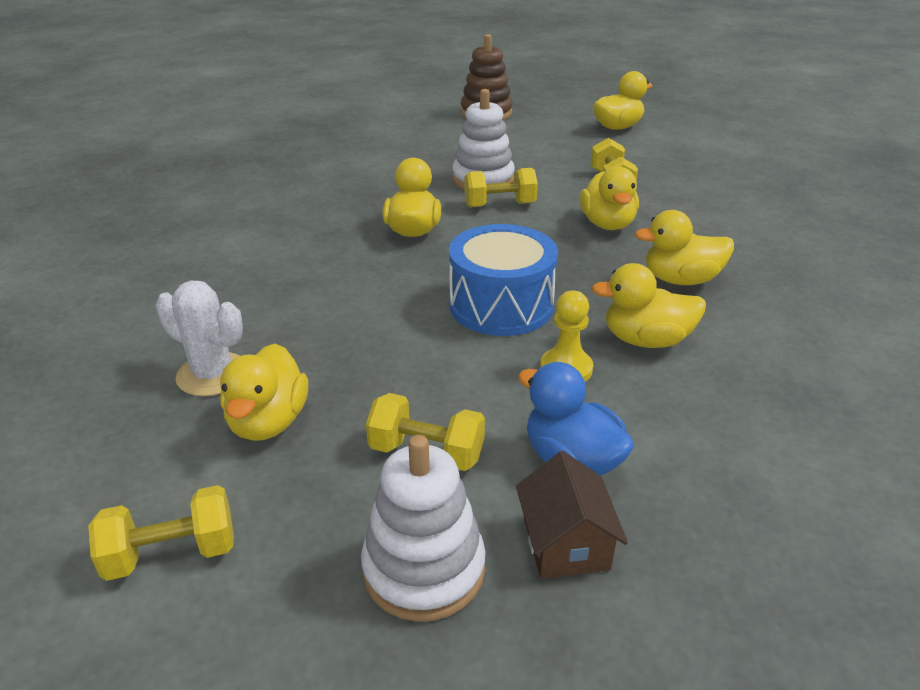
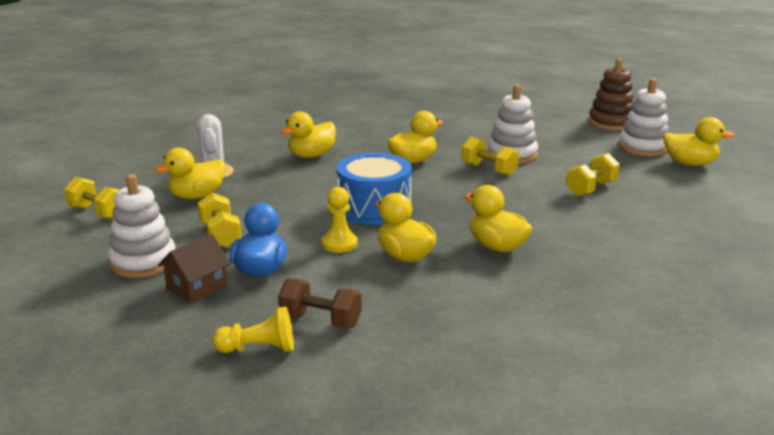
camera: 50 degrees right, 10 degrees down
yellow duck [580,167,639,230] -> yellow duck moved to [281,111,336,158]
none -> yellow pawn [213,306,294,353]
none -> brown dumbbell [278,278,362,328]
none -> white stacking toy [618,78,669,156]

